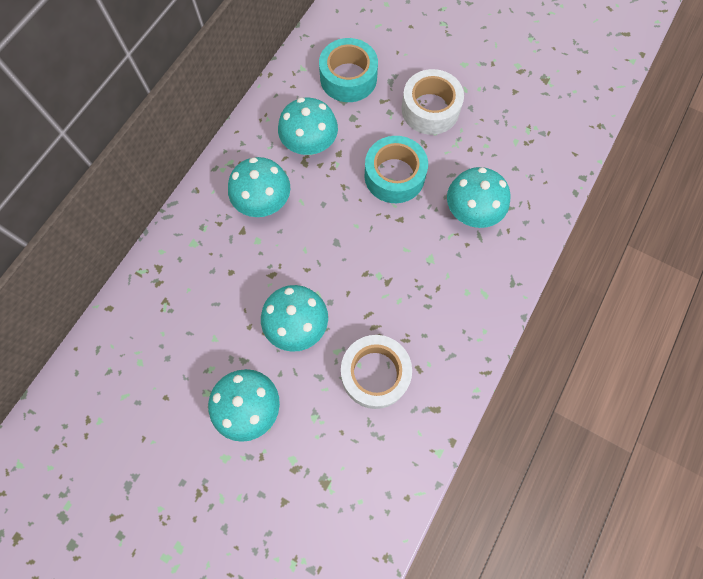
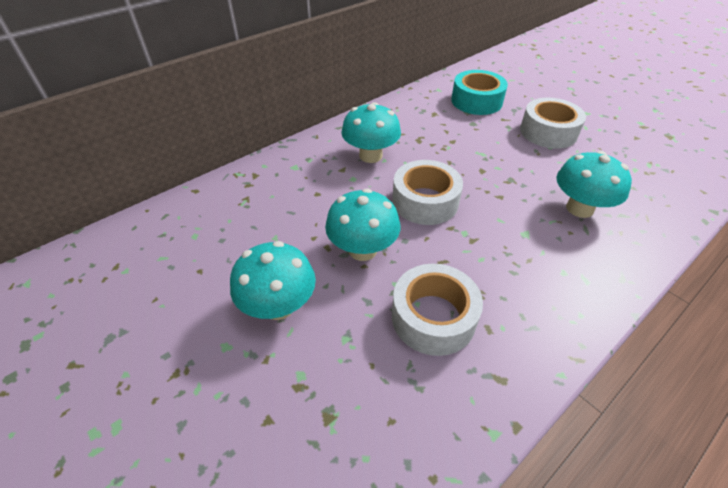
camera: 20 degrees right, 25 degrees down
turquoise mushroom [278,98,338,155] -> none
turquoise tape [364,136,428,203] -> none
none -> white tape [392,160,463,225]

